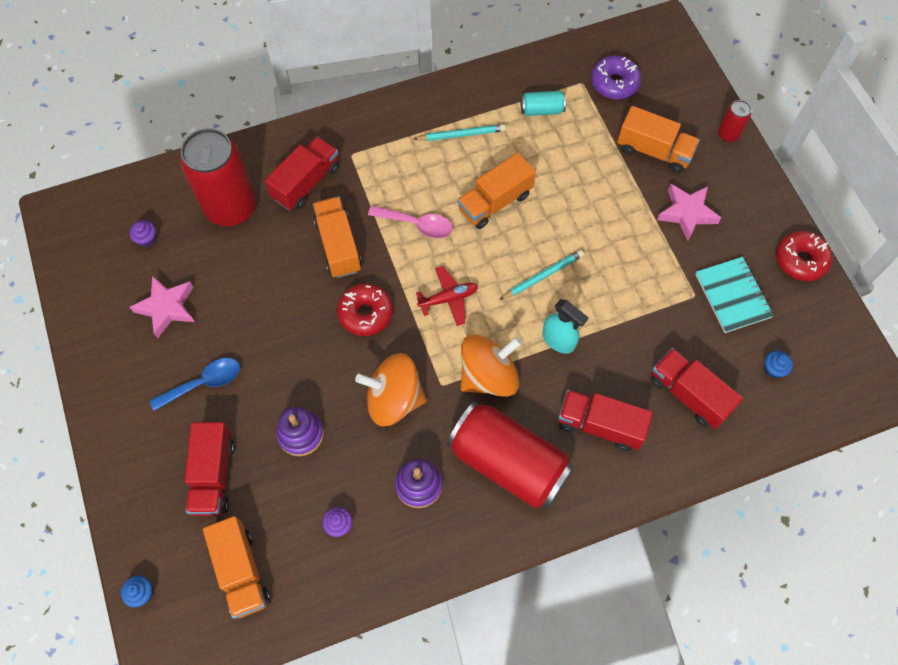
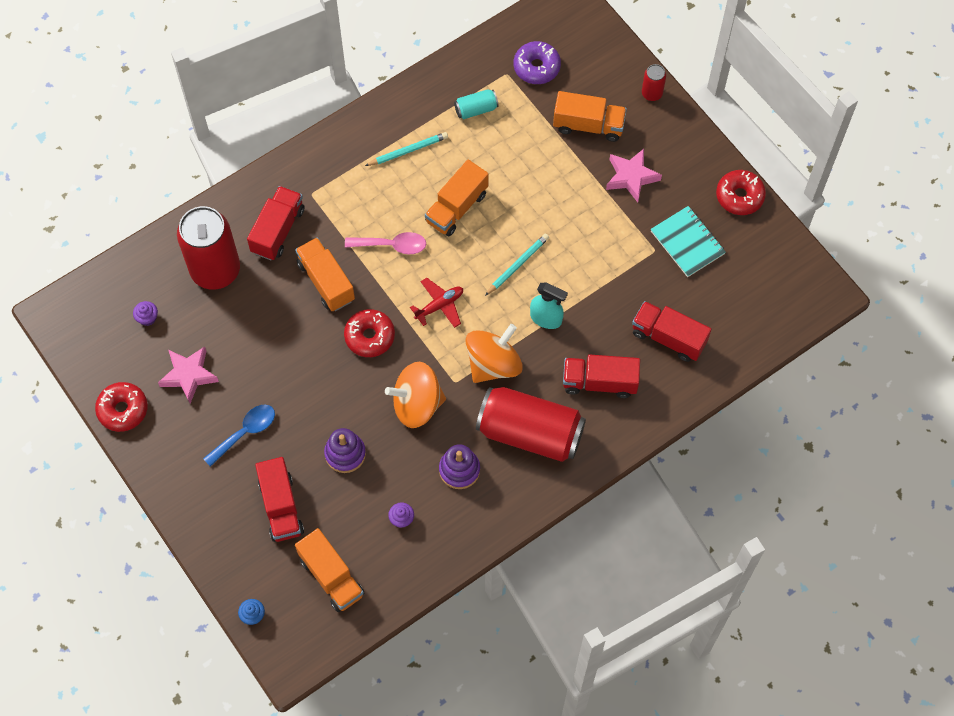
camera: 15 degrees left, 0 degrees up
blue cupcake [764,350,793,378] -> none
none -> red donut [95,382,148,432]

